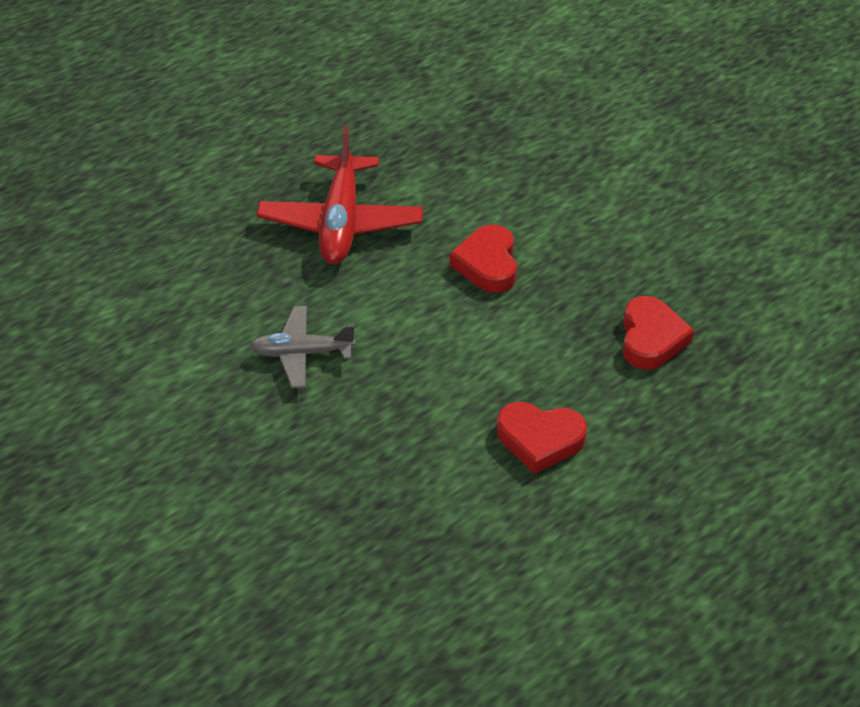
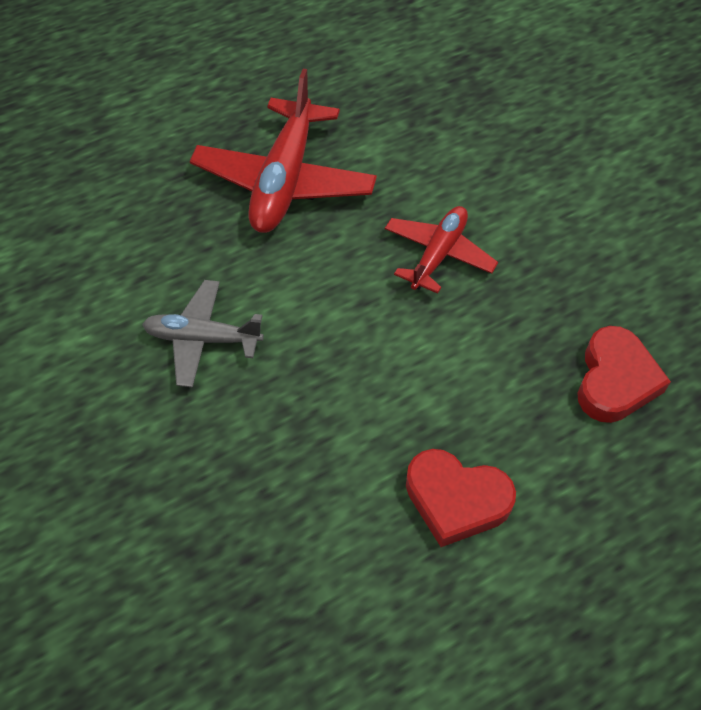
camera: 10 degrees right, 10 degrees up
red heart [450,224,517,293] -> red plane [385,206,498,294]

